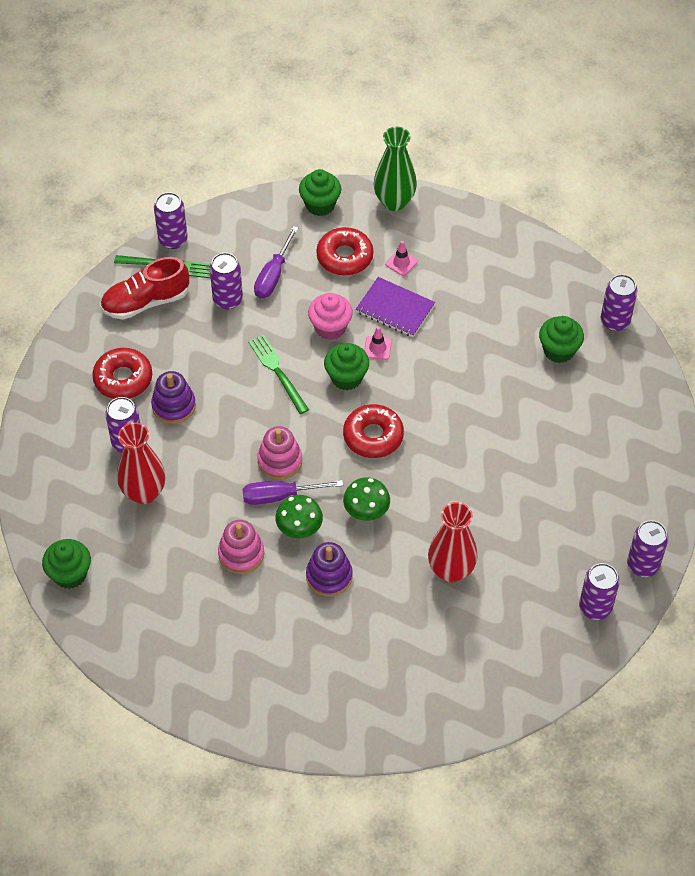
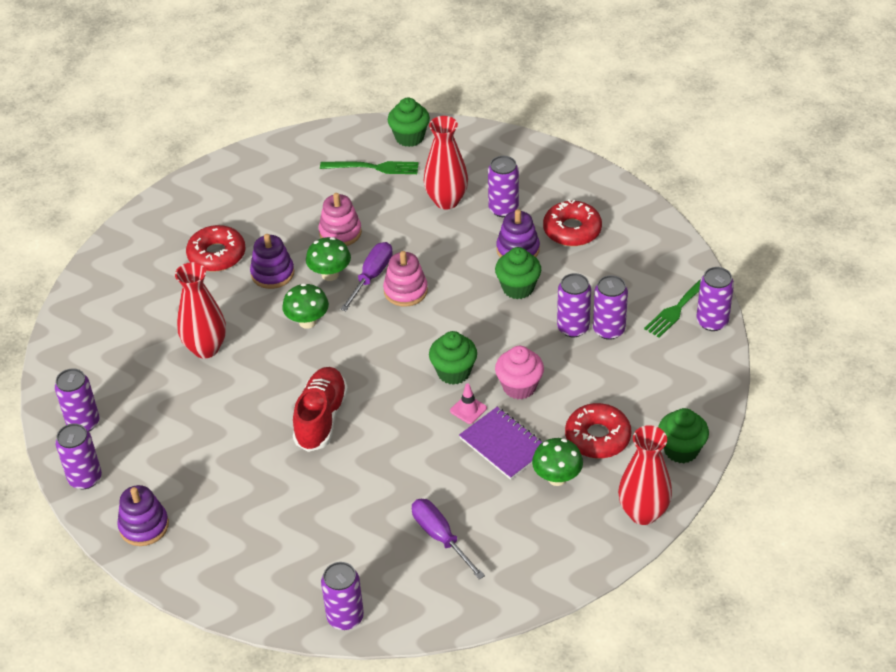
camera: 125 degrees right, 10 degrees down
red shoe [100,257,189,319] -> red shoe moved to [293,367,348,452]
green fork [248,335,309,414] -> green fork moved to [320,161,419,174]
purple screwdriver [254,226,298,298] -> purple screwdriver moved to [412,499,485,580]
red donut [343,404,404,458] -> red donut moved to [186,225,245,272]
purple notebook [356,277,435,337] -> purple notebook turned 75 degrees clockwise [459,407,542,480]
green vase [374,127,417,211] -> red vase [618,425,672,525]
pink traffic cone [385,241,418,276] -> green mushroom [532,438,583,486]
green cupcake [539,316,584,363] -> green cupcake moved to [495,247,541,299]
none -> purple stacking toy [117,485,169,546]
none -> purple can [557,273,591,337]

